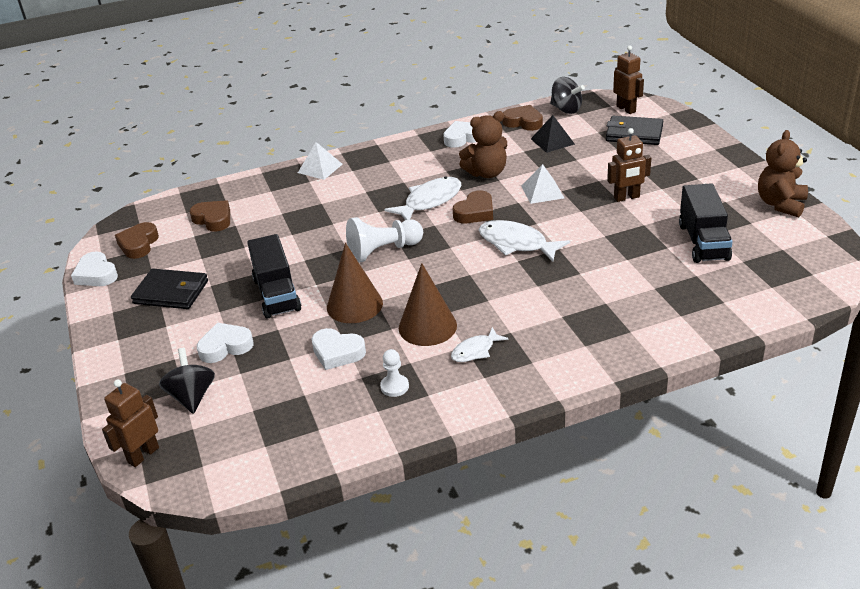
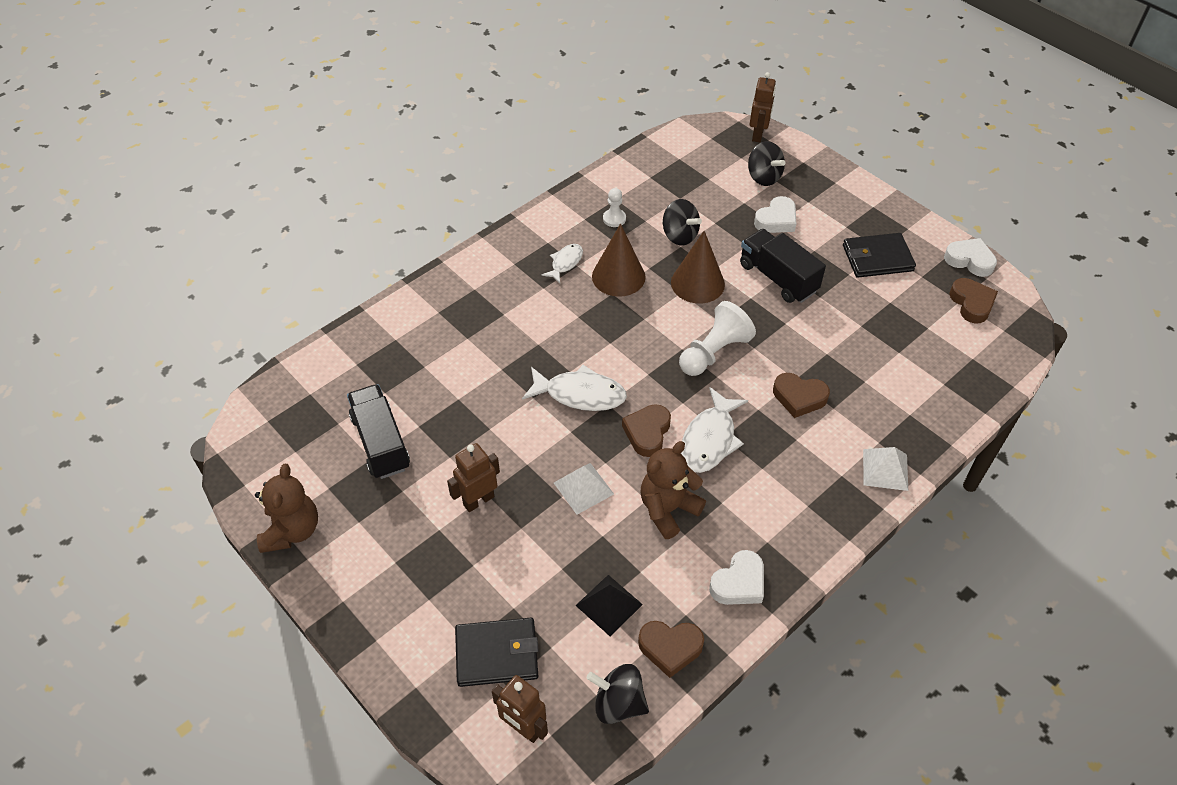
camera: 155 degrees right, 15 degrees up
brown heart [189,200,230,232] -> brown heart moved to [773,373,830,418]
white heart [311,328,366,370] -> black spinning top [662,199,702,246]

